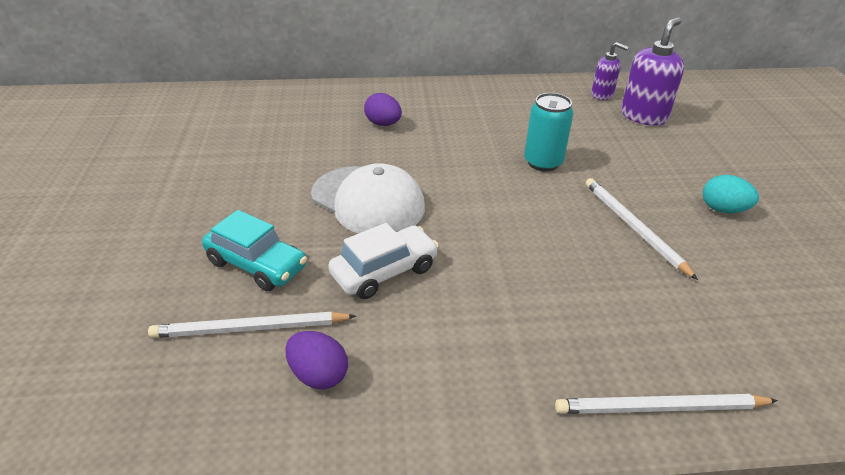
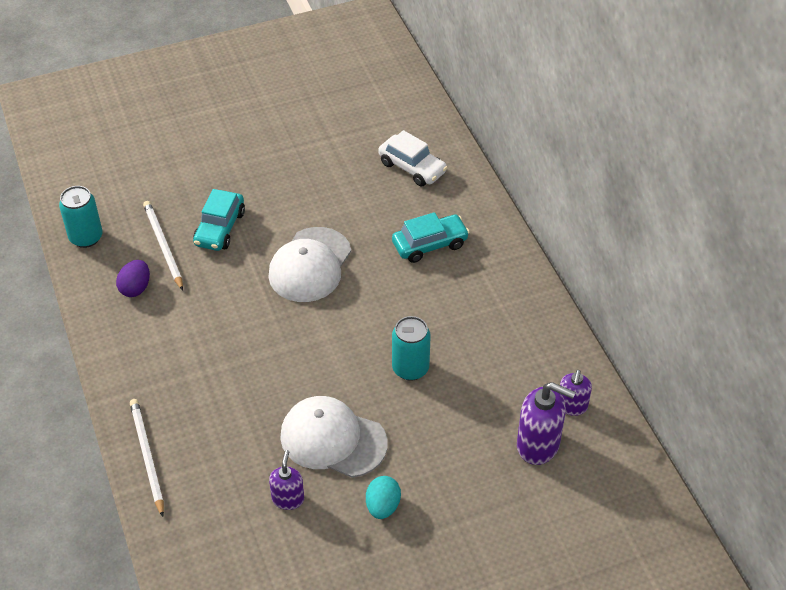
camera: 75 degrees right, 10 degrees up
white car [328,223,439,299] -> white car moved to [378,130,448,187]
purple egg [364,93,402,126] -> turquoise car [392,212,470,263]
white pencil [585,178,698,280] -> white cap [280,396,388,478]
none -> turquoise can [59,186,103,248]
none -> purple soap dispenser [269,450,304,510]

